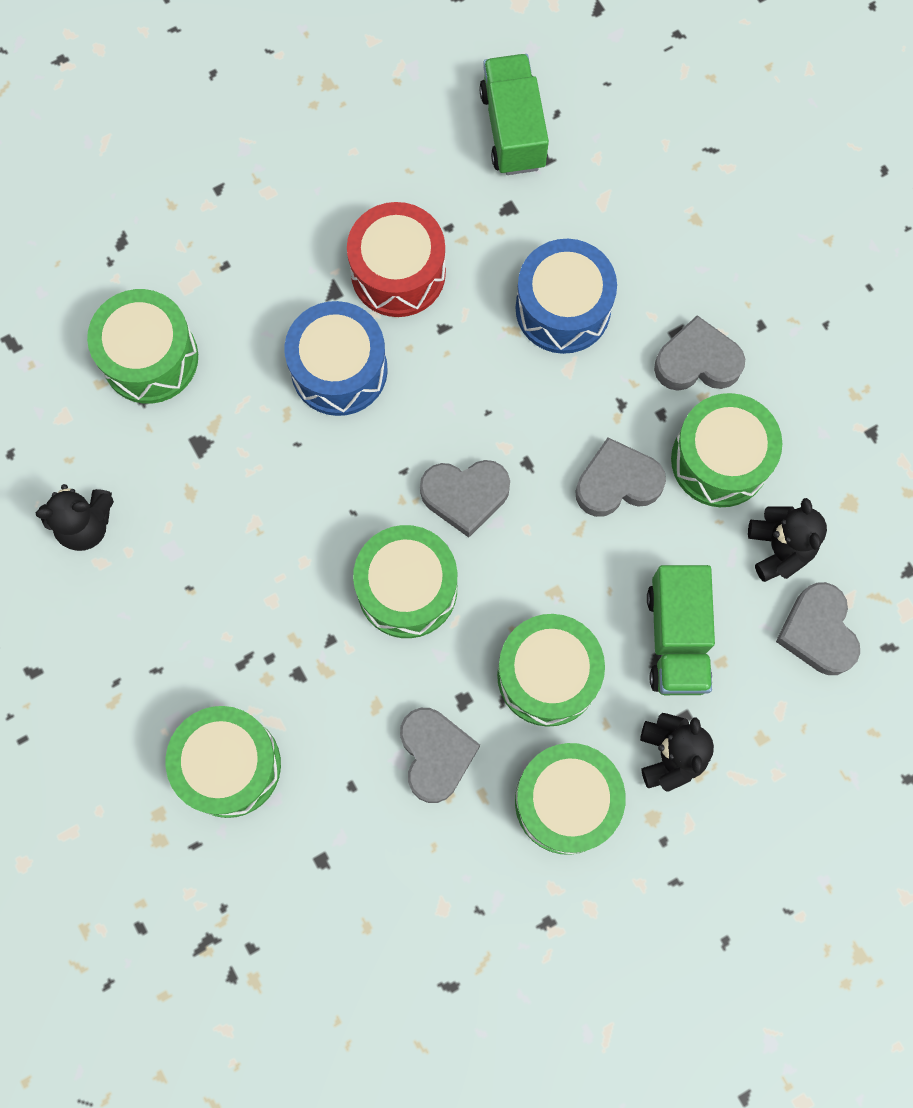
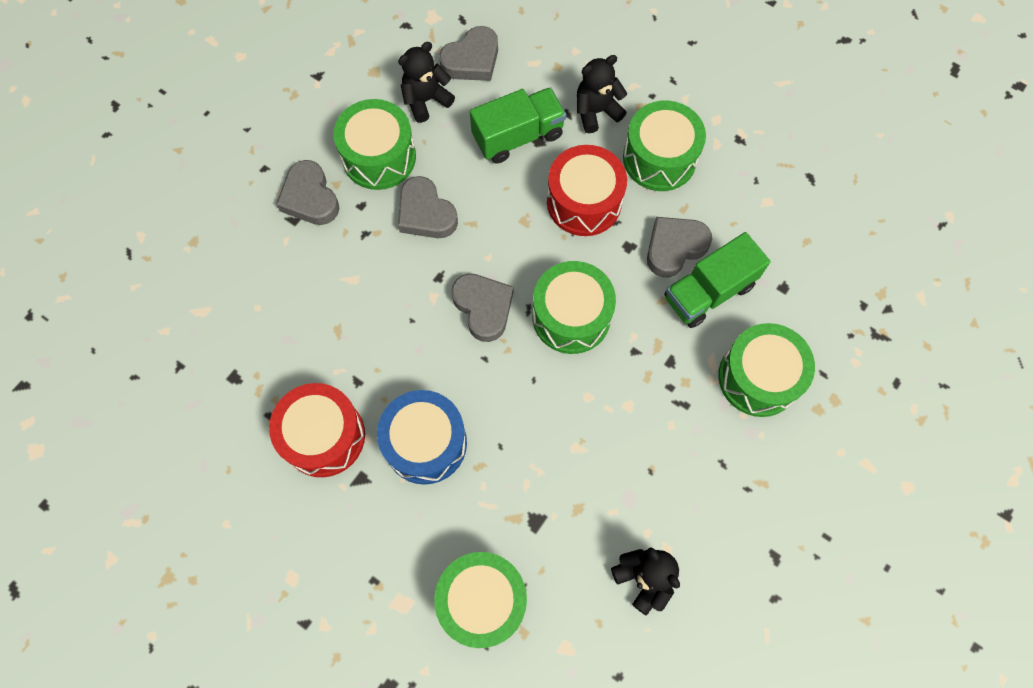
camera: 115 degrees left, 5 degrees down
green truck [479,54,549,175] -> green truck moved to [664,232,770,328]
green drum [497,614,605,727] -> red drum [547,145,627,236]
blue drum [516,239,617,354] -> none

